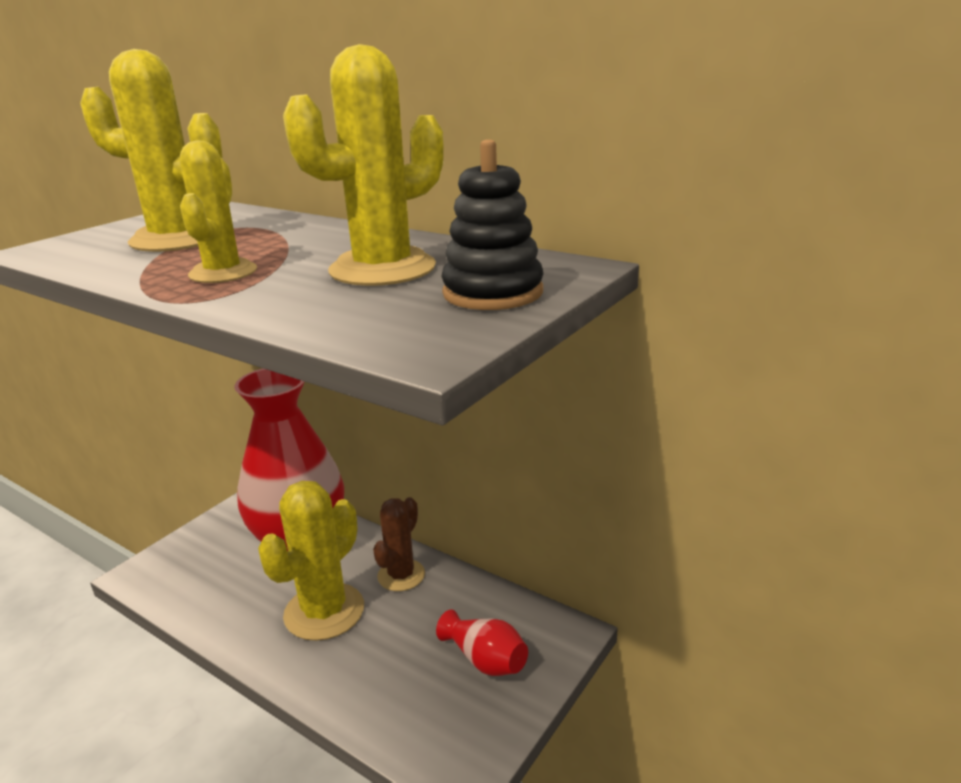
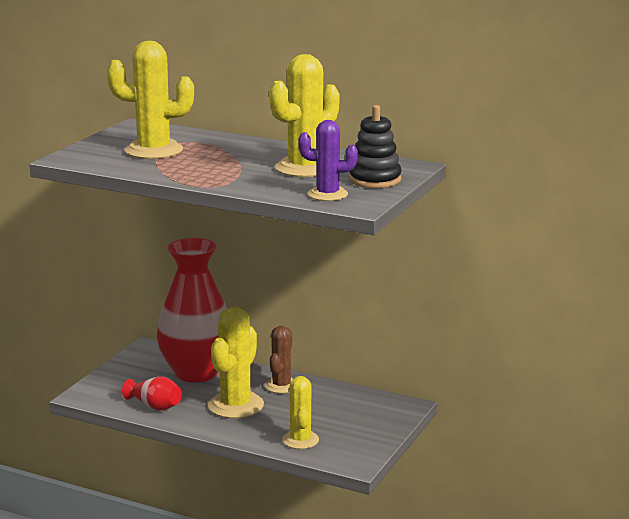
camera: 10 degrees left, 5 degrees down
yellow cactus [180,140,257,283] -> yellow cactus moved to [282,376,319,449]
red vase [436,610,528,676] -> red vase moved to [122,376,182,411]
none -> purple cactus [298,120,358,201]

